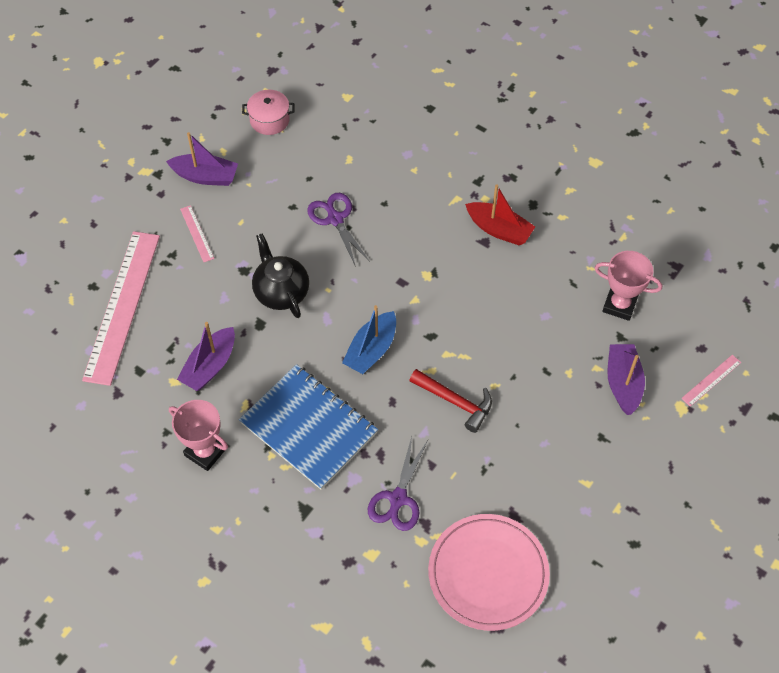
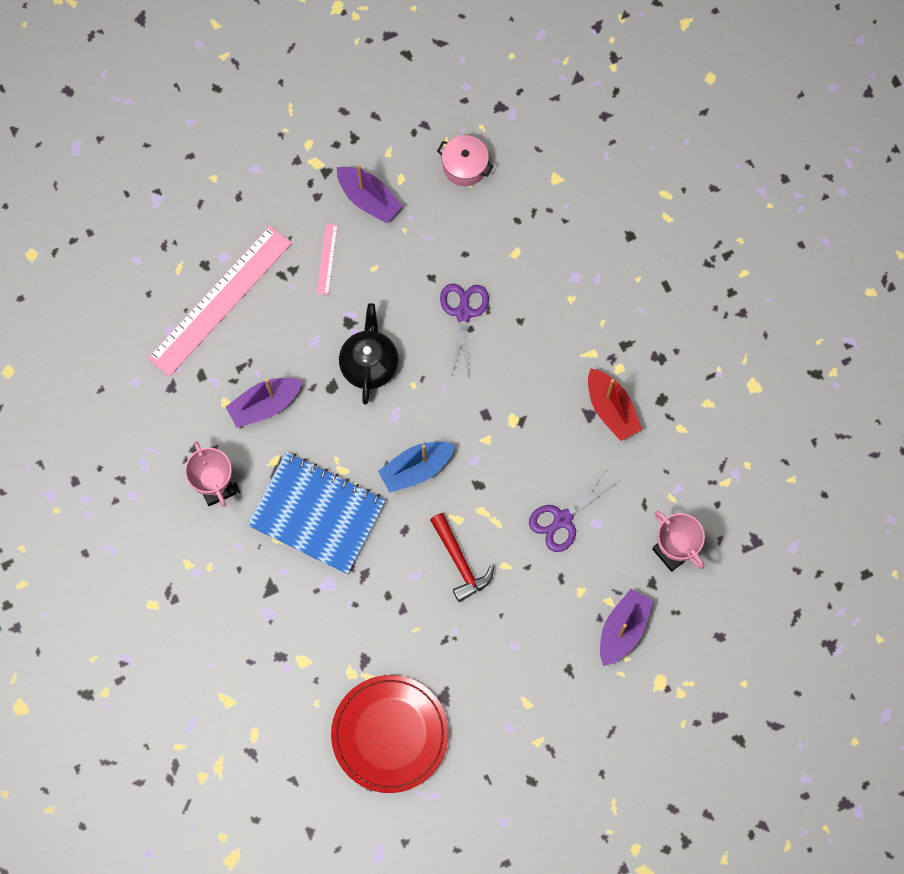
camera: 30 degrees right, 15 degrees up
blue notebook [239,364,378,490] -> blue notebook turned 45 degrees counterclockwise [247,452,386,575]
purple scissors [368,437,428,531] -> purple scissors moved to [529,469,619,552]
pink plate [428,514,550,631] -> red plate [331,675,449,793]
pink ruler [681,355,741,407] -> none

